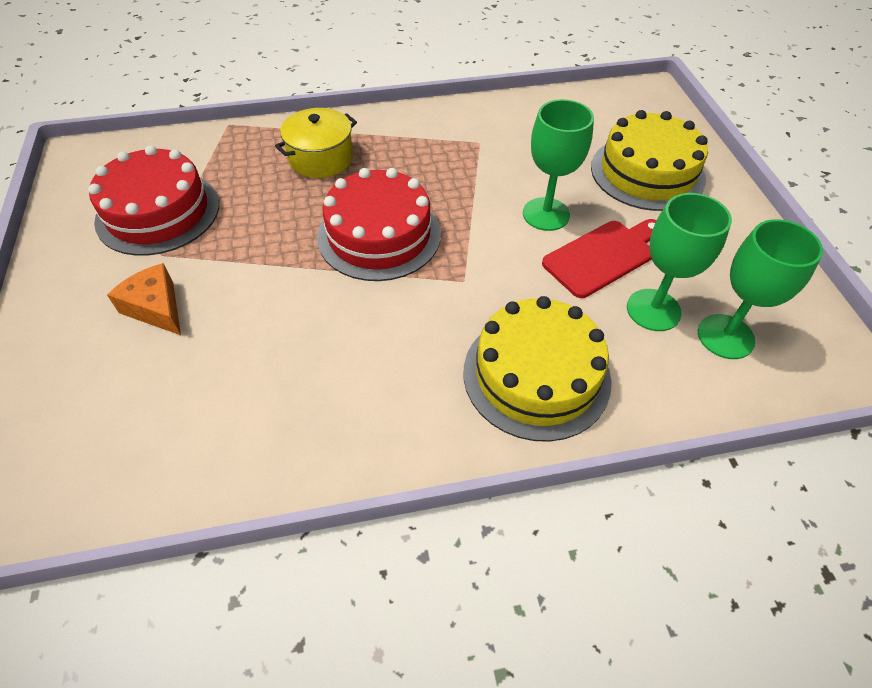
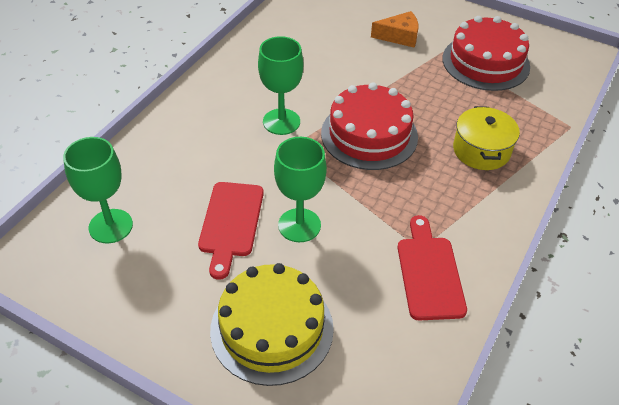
camera: 130 degrees right, 5 degrees down
yellow cake [464,296,612,442] -> none
green goblet [627,193,732,331] -> green goblet moved to [258,36,303,135]
none -> red cutting board [398,215,467,321]

